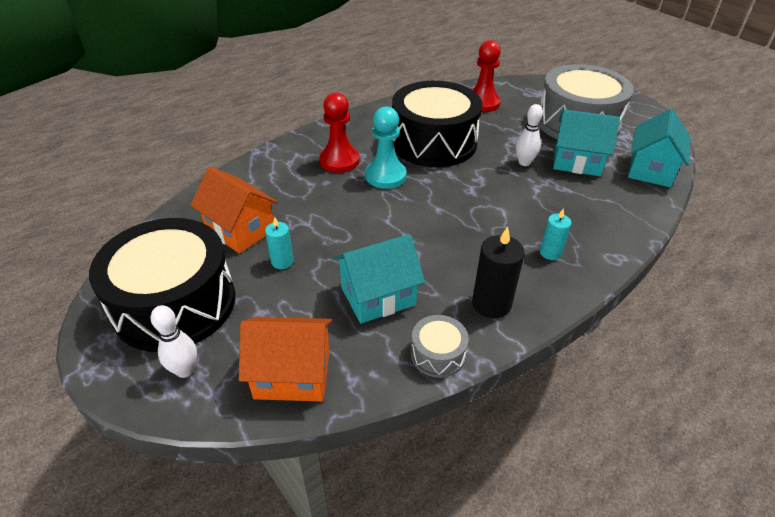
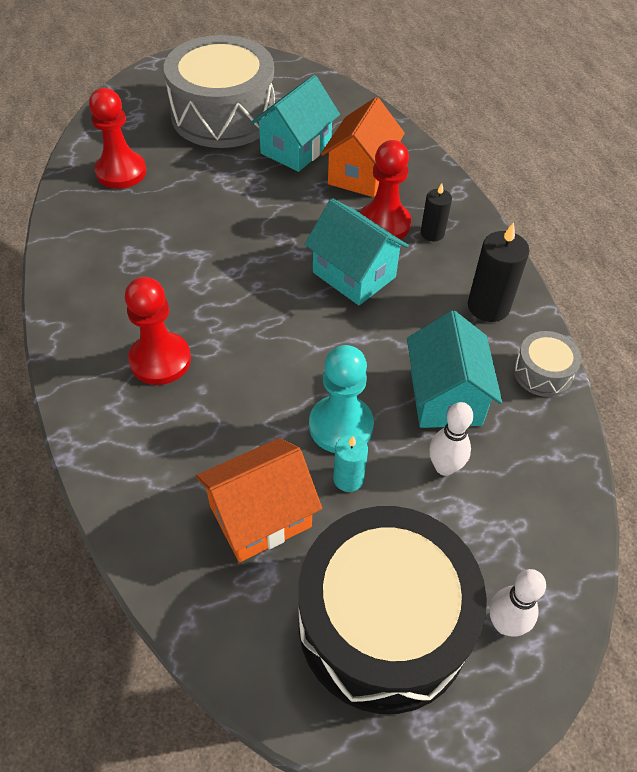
camera: 70 degrees left, 10 degrees up
orange house [239,317,332,401] -> orange house moved to [321,97,405,197]
turquoise pawn [365,107,407,189] -> turquoise pawn moved to [309,345,374,453]
black drum [392,81,483,167] -> none
white bowling pin [516,104,543,166] -> white bowling pin moved to [429,402,474,476]
turquoise candle [540,208,571,260] -> black candle [421,183,452,241]
turquoise house [628,109,691,187] -> turquoise house moved to [305,198,409,305]
none -> red pawn [360,140,411,239]

